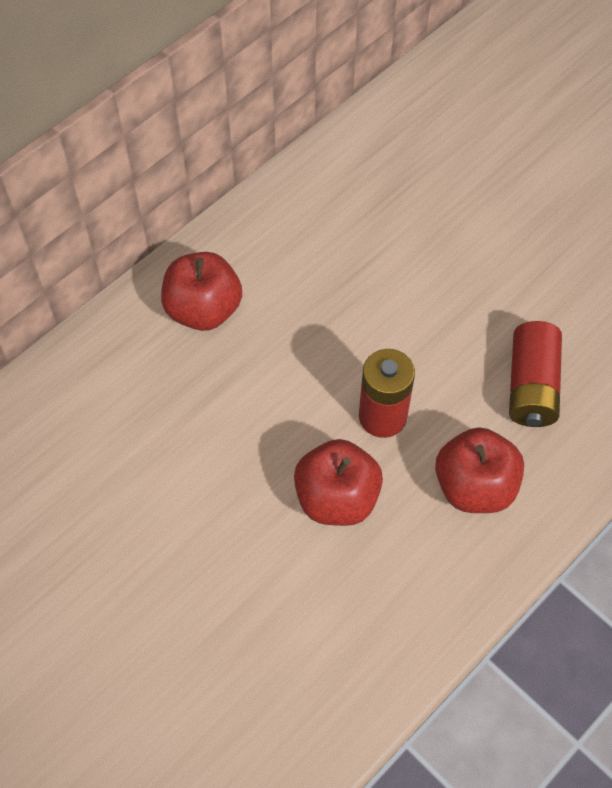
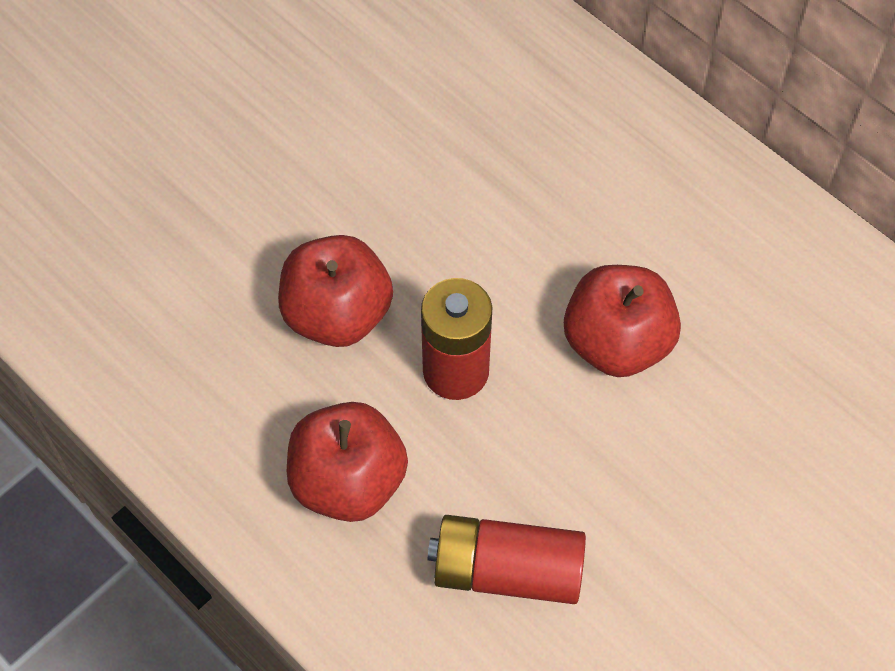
camera: 90 degrees right, 0 degrees up
red apple [161,252,242,331] -> red apple moved to [564,265,681,377]

